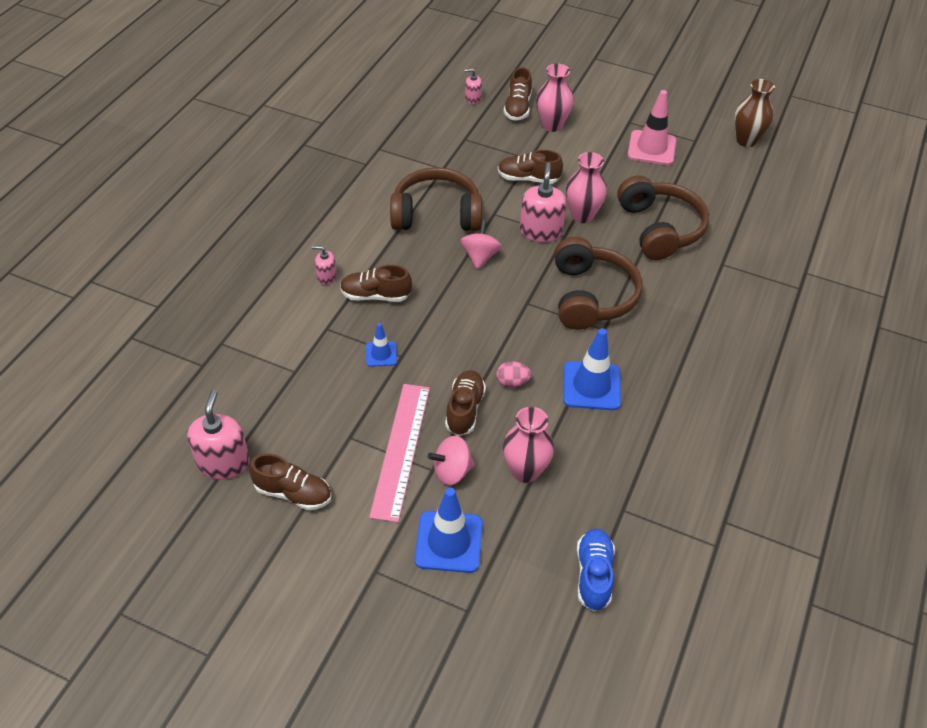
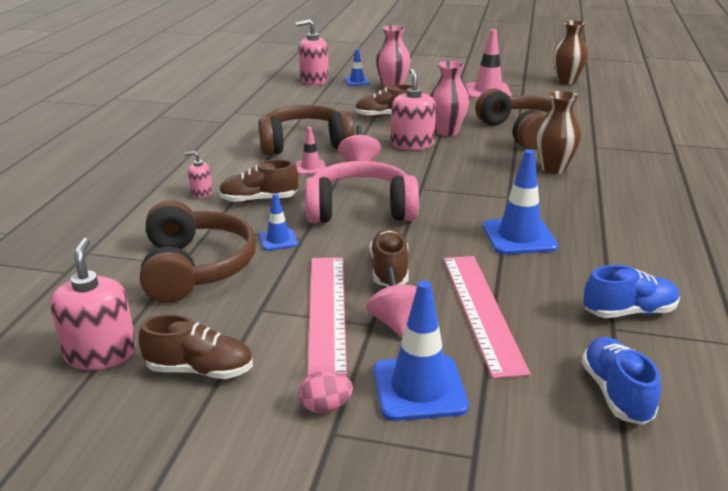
camera: 10 degrees left, 20 degrees down
pink spinning top [428,436,475,485] -> pink spinning top turned 105 degrees clockwise [366,267,417,338]
pink soap dispenser [464,69,482,104] -> pink soap dispenser [295,19,329,85], size x1.87
pink egg [496,361,531,388] -> pink egg moved to [299,371,353,413]
pink vase [503,407,554,483] -> pink ruler [444,256,531,379]
brown shoe [504,67,532,121] -> blue traffic cone [345,49,370,86]
brown headphones [554,237,642,330] -> brown headphones moved to [140,200,256,303]
none -> pink traffic cone [295,127,326,175]
none -> pink headphones [305,161,419,223]
none -> brown vase [536,91,581,174]
none -> blue shoe [583,265,680,318]

